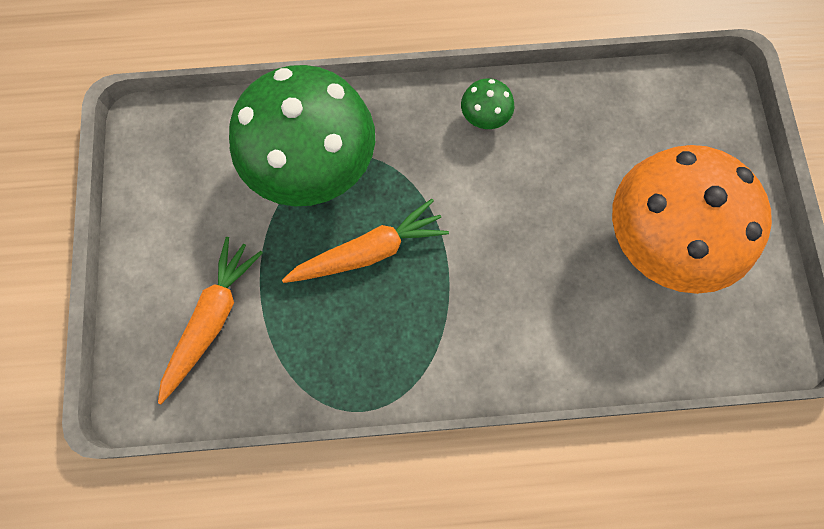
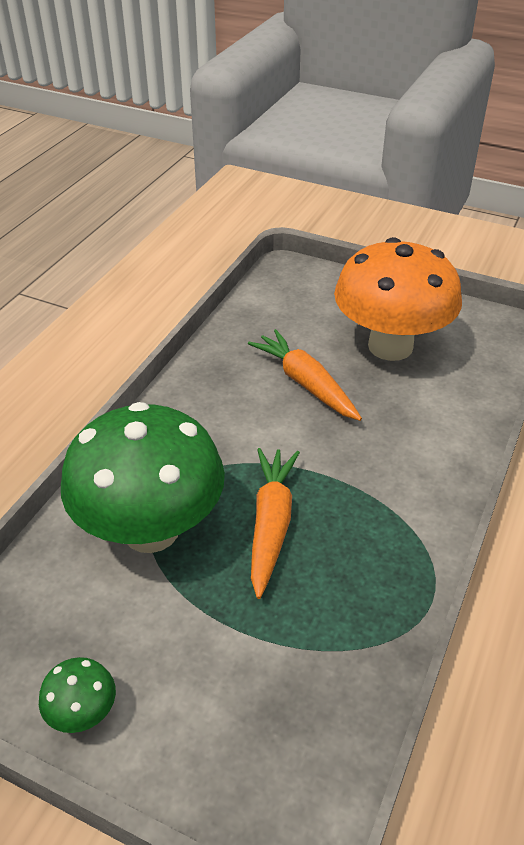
camera: 60 degrees left, 30 degrees down
orange carrot [158,237,263,404] -> orange carrot moved to [248,329,362,421]
green mushroom [461,78,514,129] -> green mushroom moved to [39,657,116,733]

